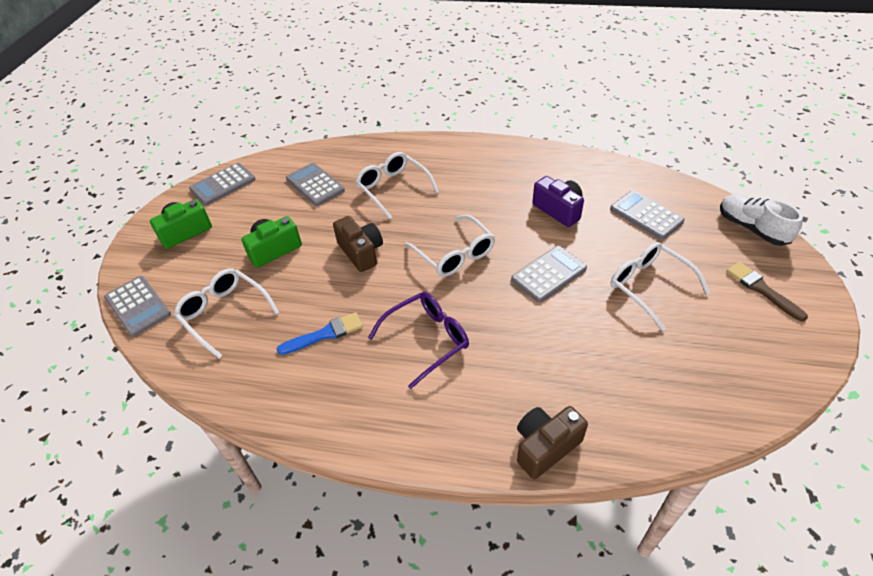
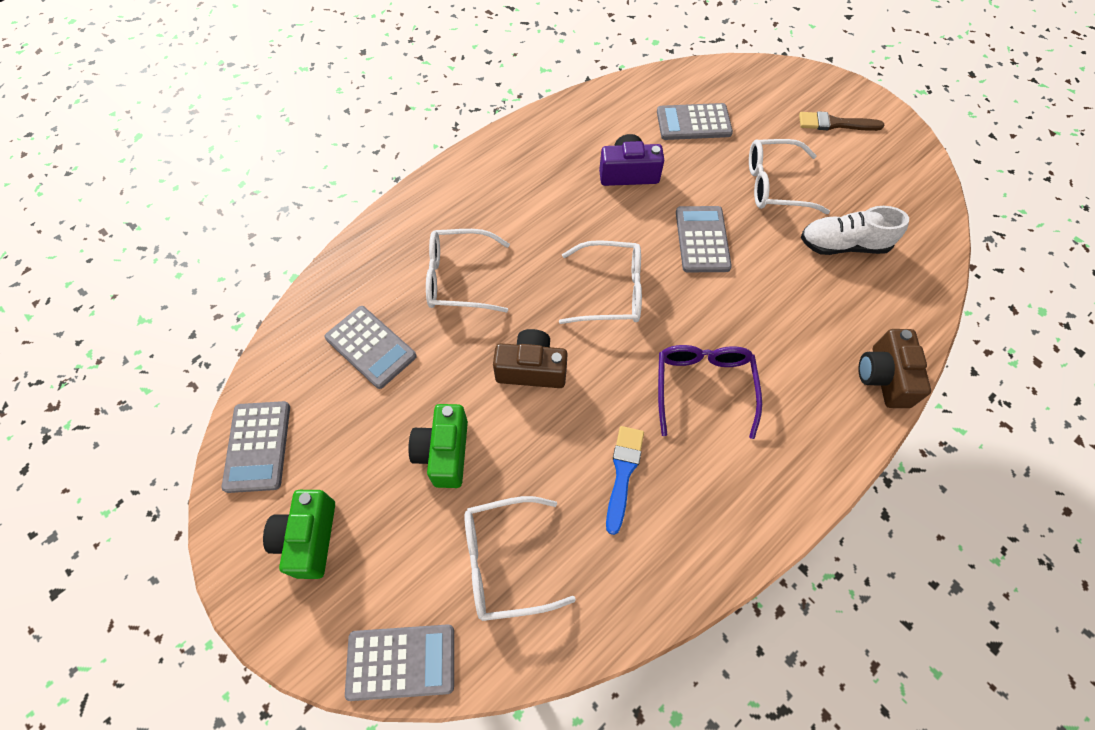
camera: 55 degrees left, 15 degrees up
grey calculator [286,163,345,206] -> grey calculator turned 135 degrees counterclockwise [324,306,417,389]
white shoe [720,194,803,246] -> white shoe moved to [801,206,909,255]

